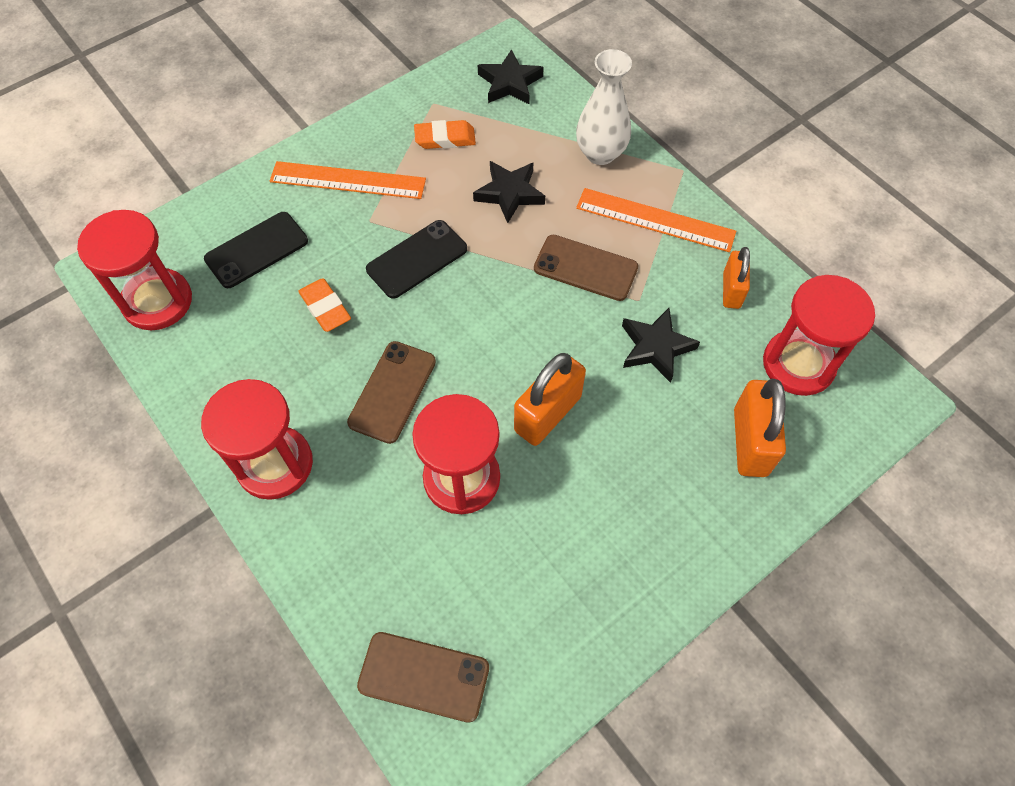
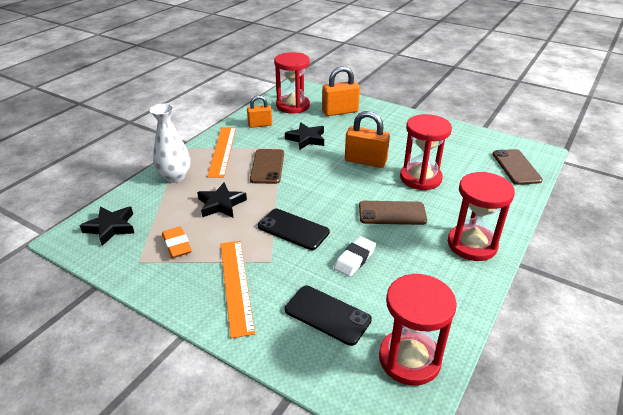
camera: 110 degrees left, 25 degrees down
orange eraser [298,278,351,332] -> white eraser [334,236,376,277]

